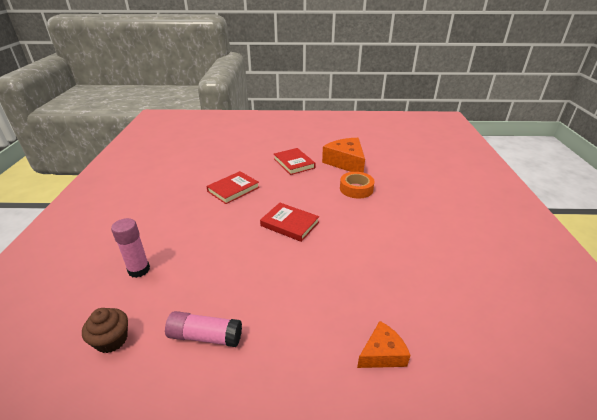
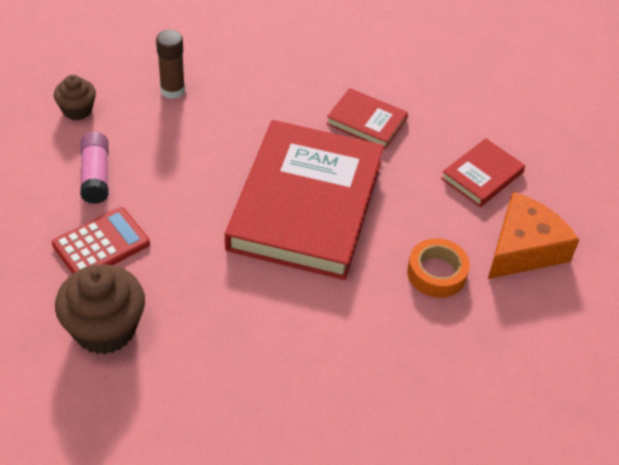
camera: 70 degrees right, 15 degrees up
pink glue stick [111,218,150,278] -> brown glue stick [156,30,185,99]
red book [260,203,319,242] -> red book [225,120,384,280], size x2.25
orange cheese [357,321,411,368] -> brown cupcake [55,264,145,354]
none -> red calculator [52,207,150,274]

